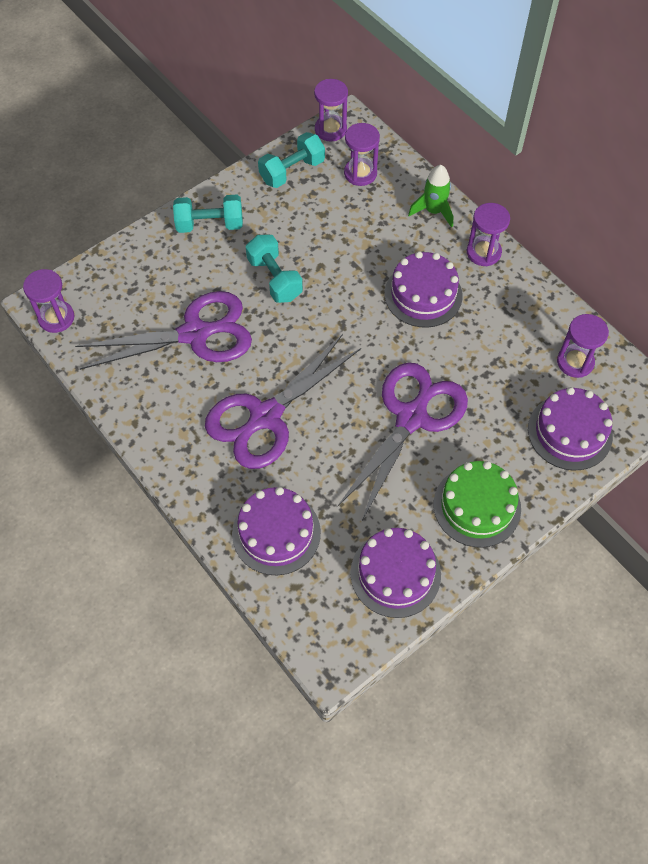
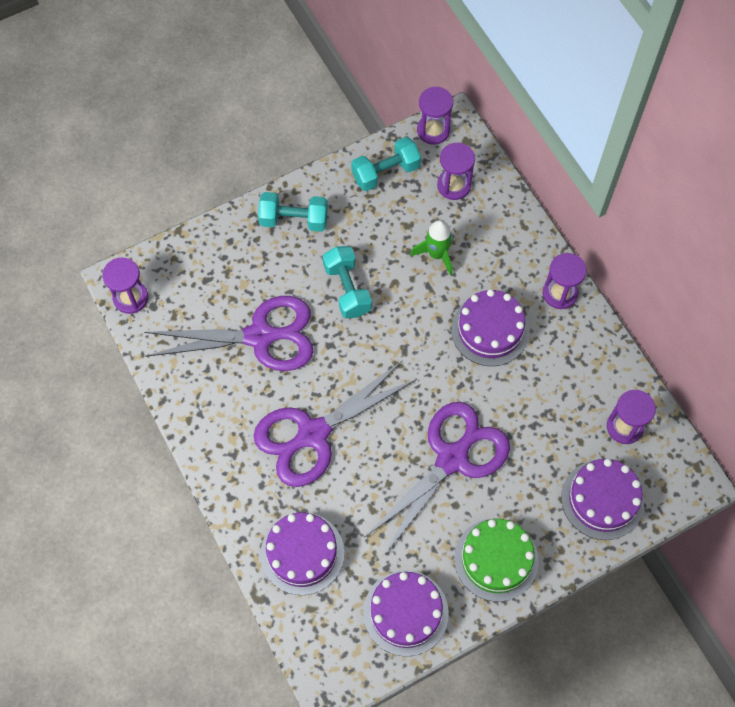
camera: 10 degrees right, 5 degrees up
green rocket [408,165,453,228] -> green rocket moved to [410,220,453,276]

